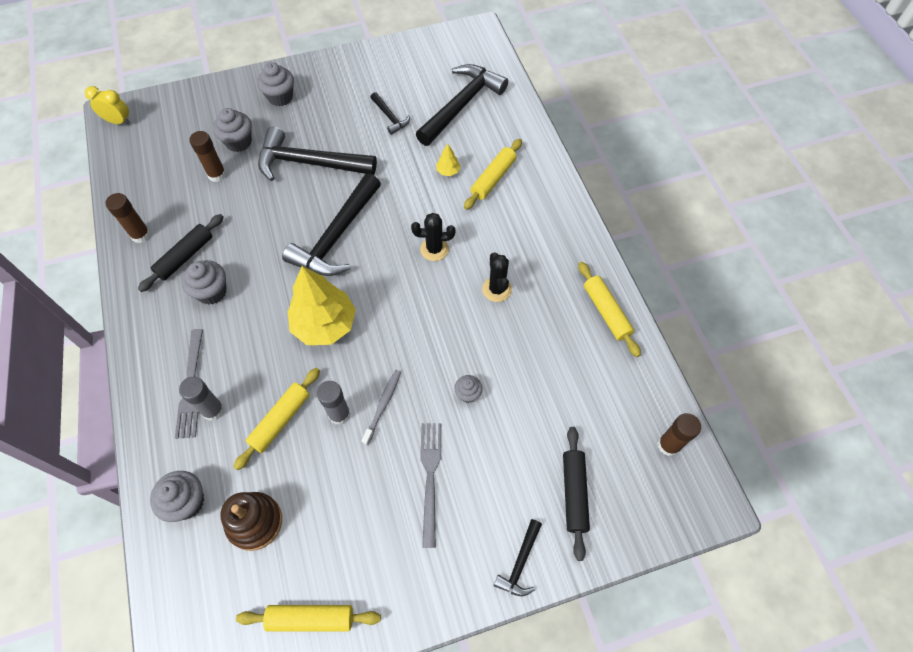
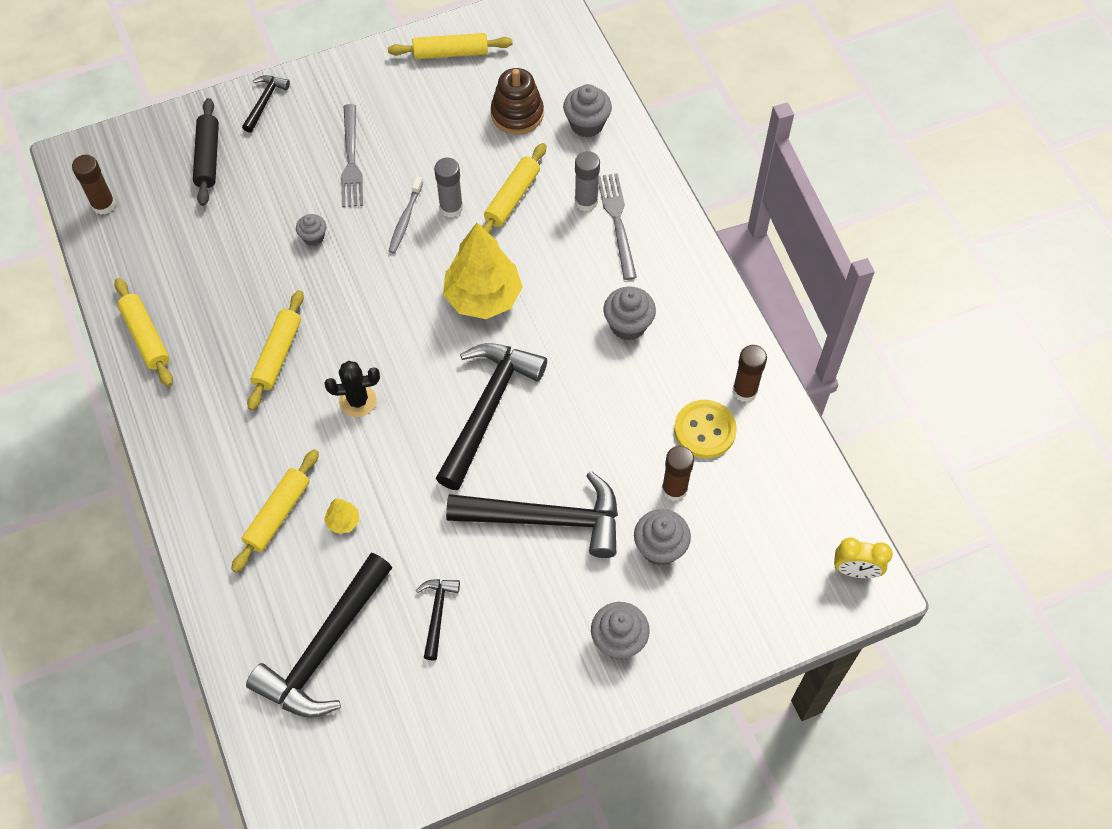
camera: 175 degrees right, 0 degrees up
black rolling pin [138,214,224,292] -> none
black hammer [370,92,410,135] -> black hammer turned 45 degrees clockwise [416,579,460,661]
black cactus [482,252,512,302] -> yellow rolling pin [247,290,304,411]
none -> yellow button [674,400,737,458]

